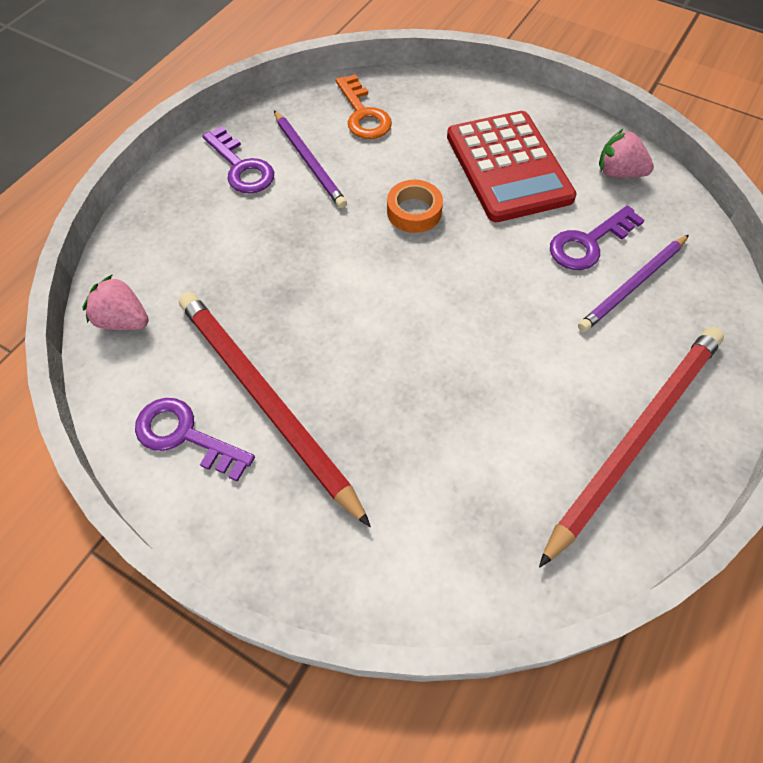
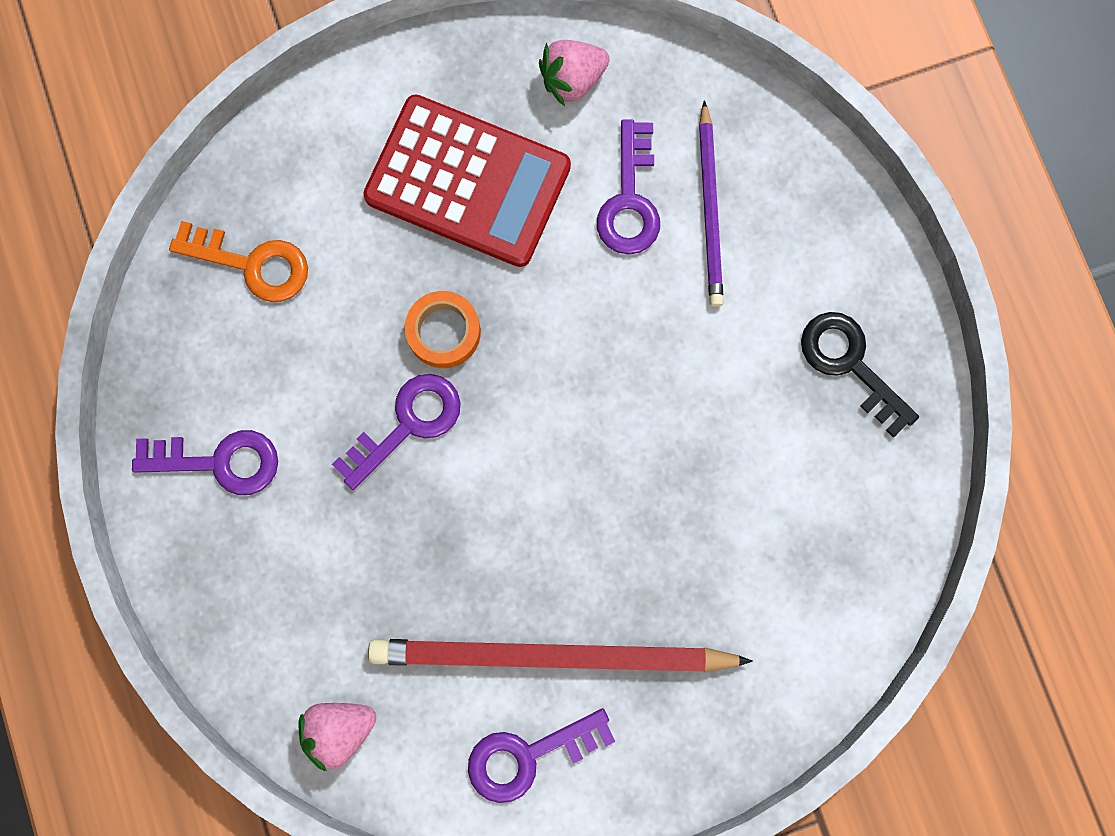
camera: 50 degrees left, 20 degrees up
purple pencil [274,111,347,208] -> none
red pencil [539,327,724,568] -> black key [801,312,919,437]
none -> purple key [332,374,461,490]

